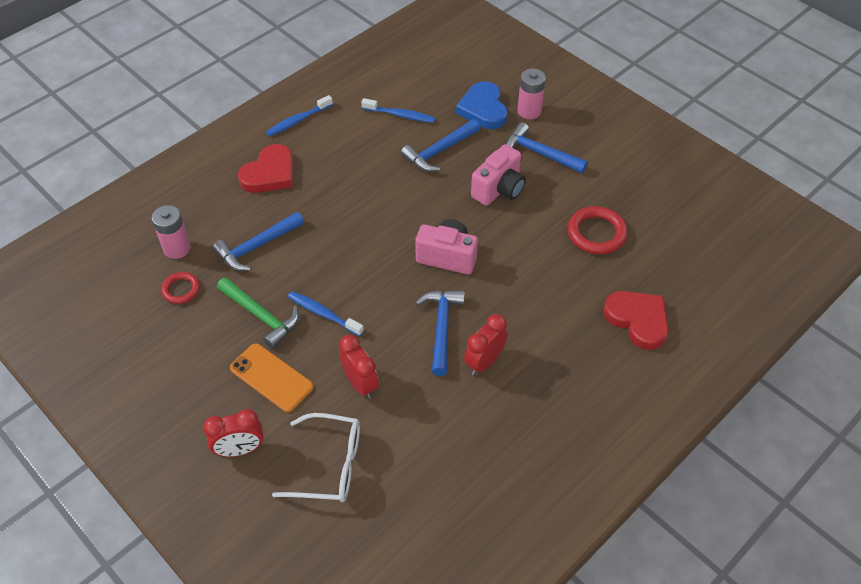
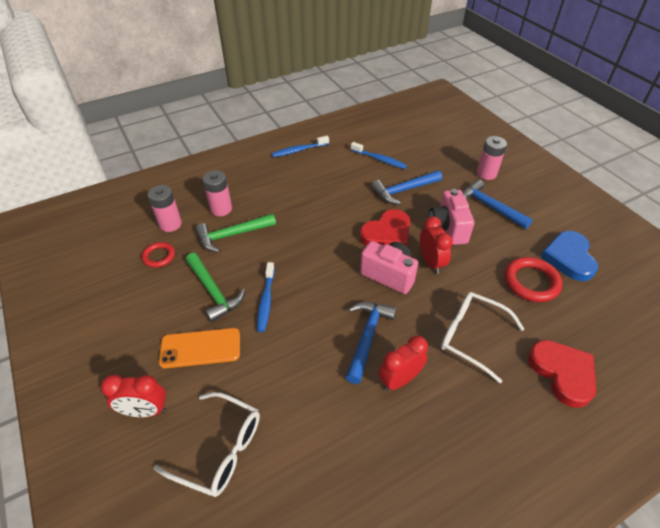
camera: 15 degrees right, 5 degrees down
blue hammer [212,212,304,271] -> green hammer [196,213,276,252]
orange phone [230,343,314,412] -> orange phone turned 60 degrees counterclockwise [159,328,240,368]
red heart [238,144,293,193] -> red heart moved to [360,209,410,246]
blue toothbrush [288,291,364,336] -> blue toothbrush turned 135 degrees counterclockwise [257,262,275,332]
red clock [339,335,379,399] -> red clock moved to [420,216,453,274]
blue heart [456,81,508,129] -> blue heart moved to [541,231,598,281]
pink camera [471,144,526,206] -> pink camera turned 120 degrees clockwise [429,189,474,245]
none -> pink battery [203,170,232,216]
none -> white glasses [441,292,524,383]

